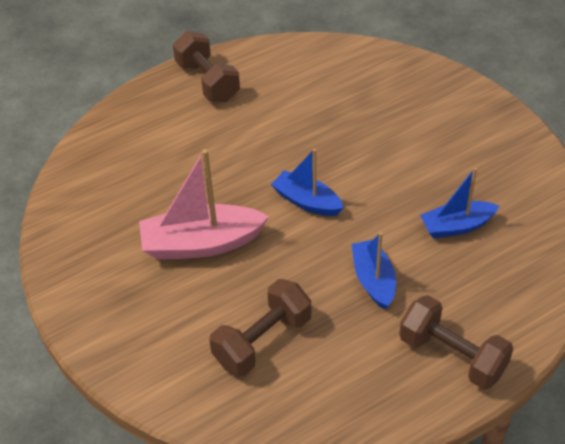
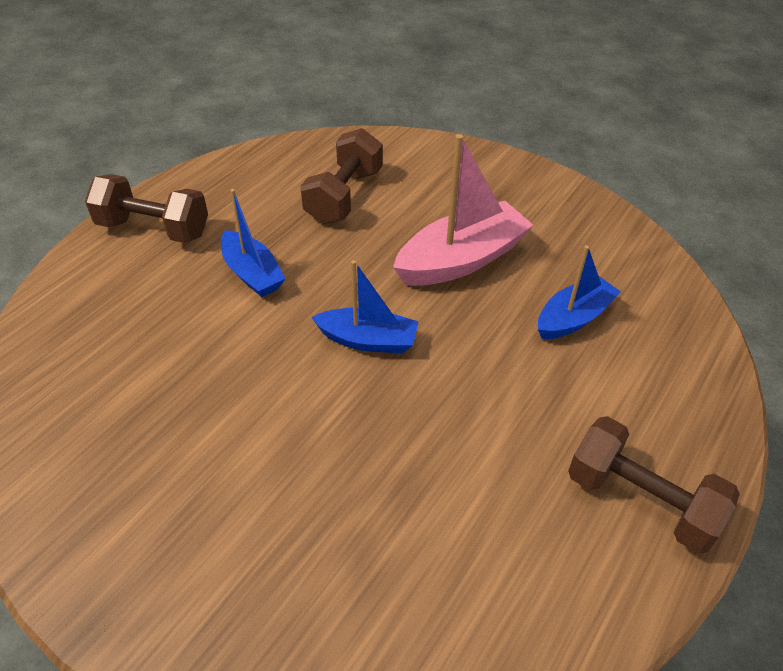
camera: 155 degrees right, 0 degrees up
blue boat [420,167,499,238] -> blue boat moved to [538,245,621,339]

